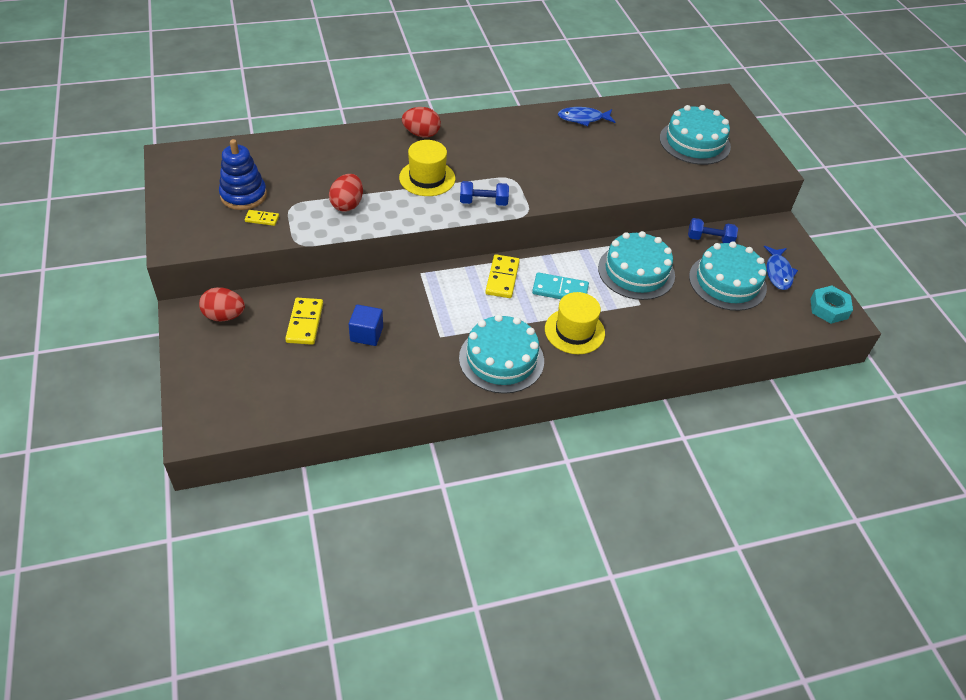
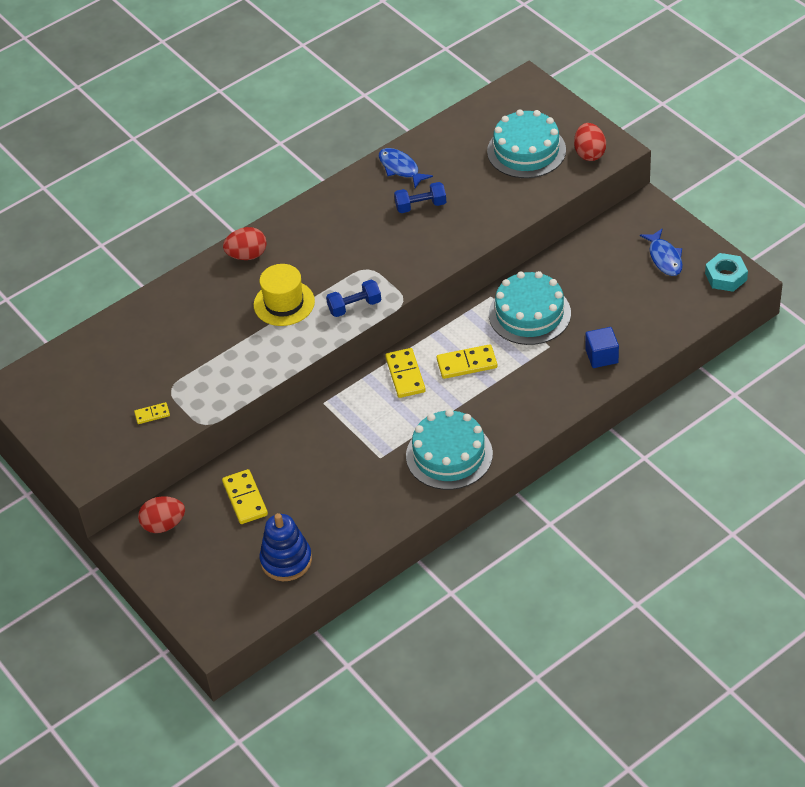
camera: 15 degrees left, 0 degrees up
blue stacking toy [219,139,267,210] -> blue stacking toy moved to [259,513,312,581]
red egg [329,174,363,212] -> red egg moved to [574,123,606,161]
blue cube [349,305,383,346] -> blue cube moved to [585,327,619,368]
turquoise domino [532,272,589,299] -> yellow domino [437,344,498,379]
yellow hat [545,292,605,354] -> none
blue fish [558,107,615,126] -> blue fish turned 75 degrees clockwise [379,148,433,188]
blue dumbbell [688,218,738,243] -> blue dumbbell moved to [394,182,446,213]
turquoise cake [689,241,767,311] -> none

